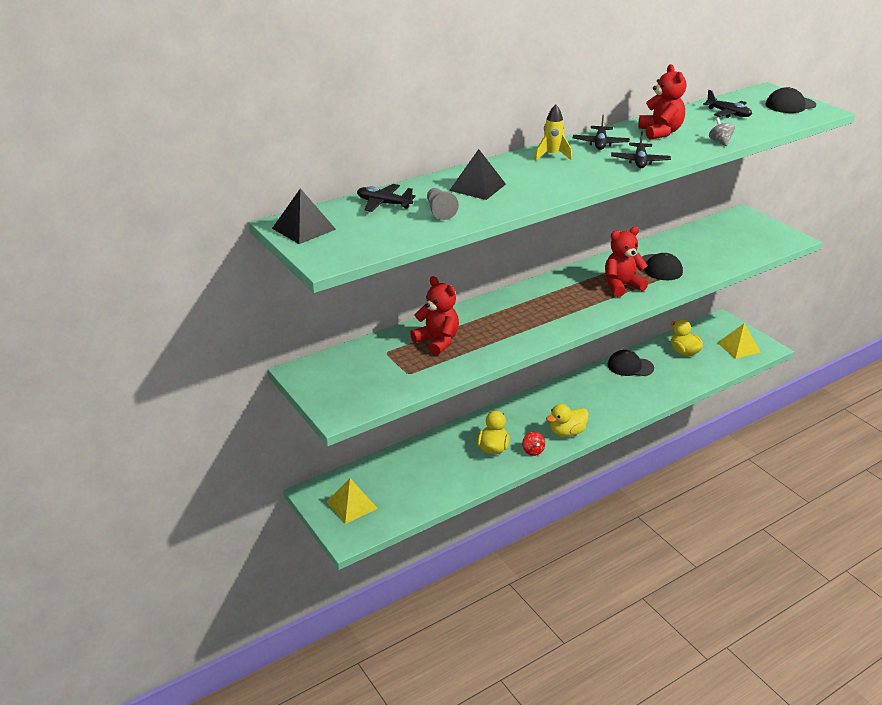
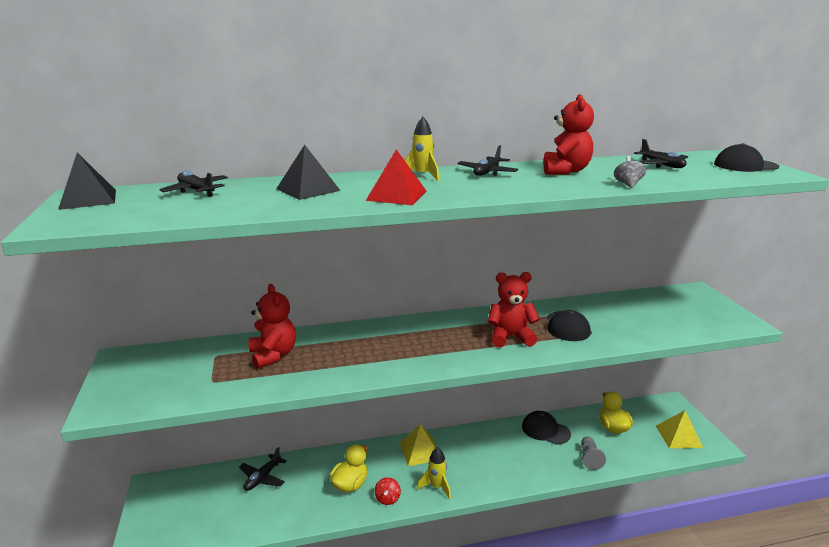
camera: 20 degrees right, 10 degrees down
yellow pyramid [327,478,378,524] -> yellow pyramid moved to [400,424,437,466]
grey pawn [427,188,459,220] -> grey pawn moved to [581,437,606,470]
yellow duck [546,404,589,437] -> yellow rocket [417,447,451,500]
black plane [611,131,671,168] -> black plane moved to [239,447,287,491]
none -> red pyramid [366,149,427,205]

